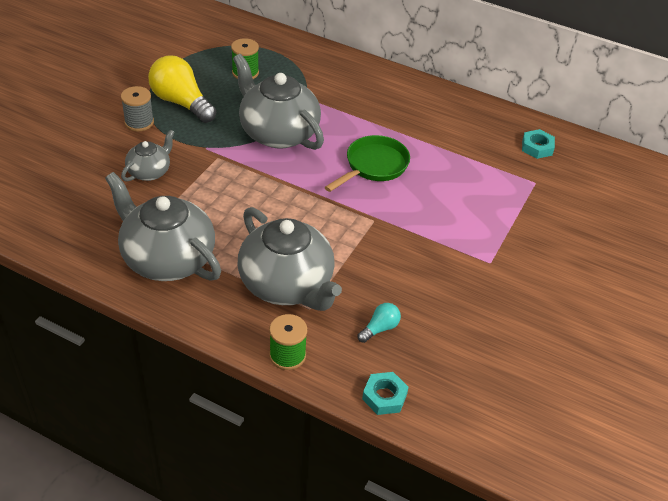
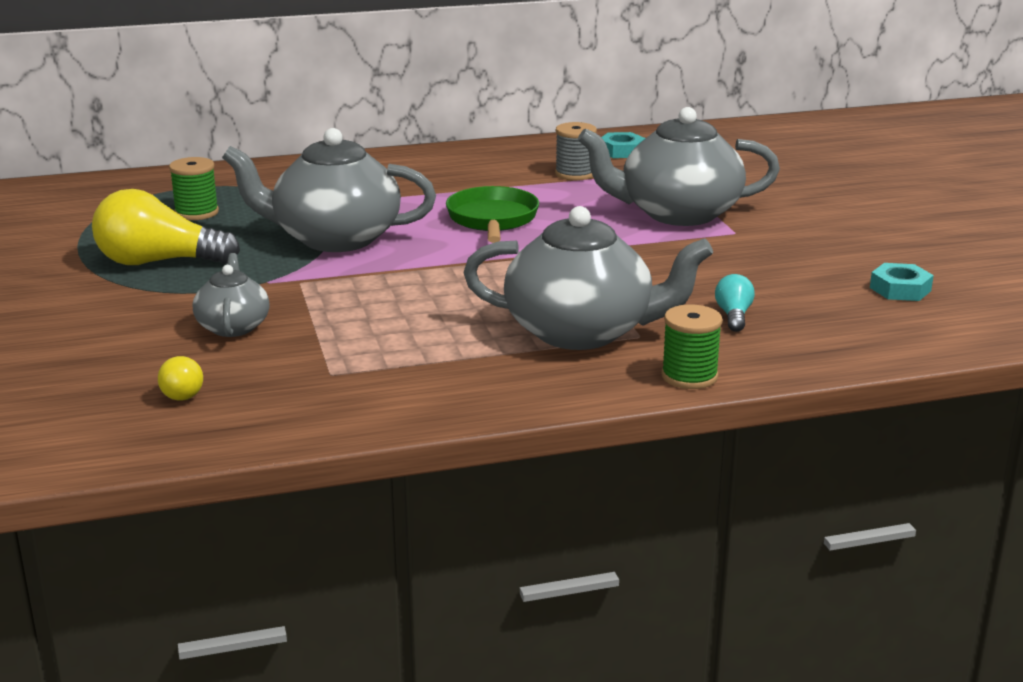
camera: 40 degrees left, 20 degrees down
grey teapot [105,172,221,281] -> grey teapot moved to [578,107,780,226]
grey spool [121,86,154,131] -> grey spool moved to [555,122,597,181]
turquoise nut [362,372,409,415] -> turquoise nut moved to [870,263,934,301]
none -> yellow light bulb [158,356,203,401]

